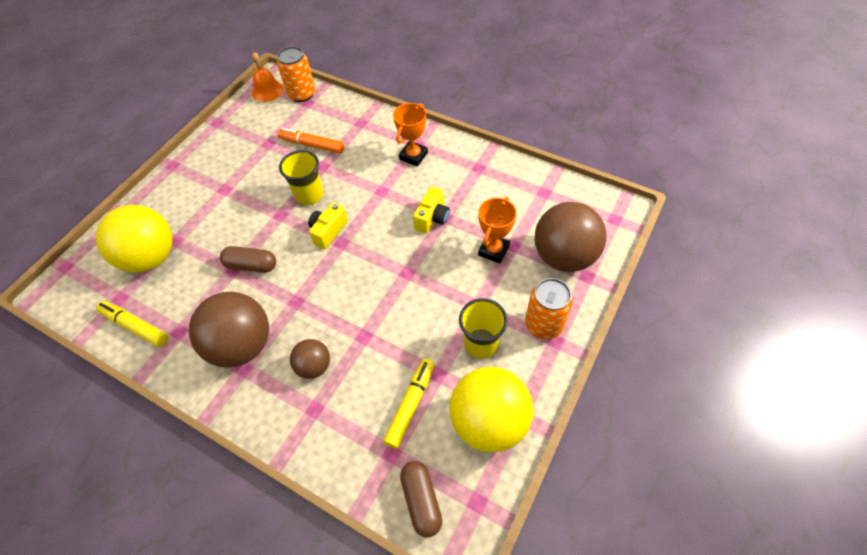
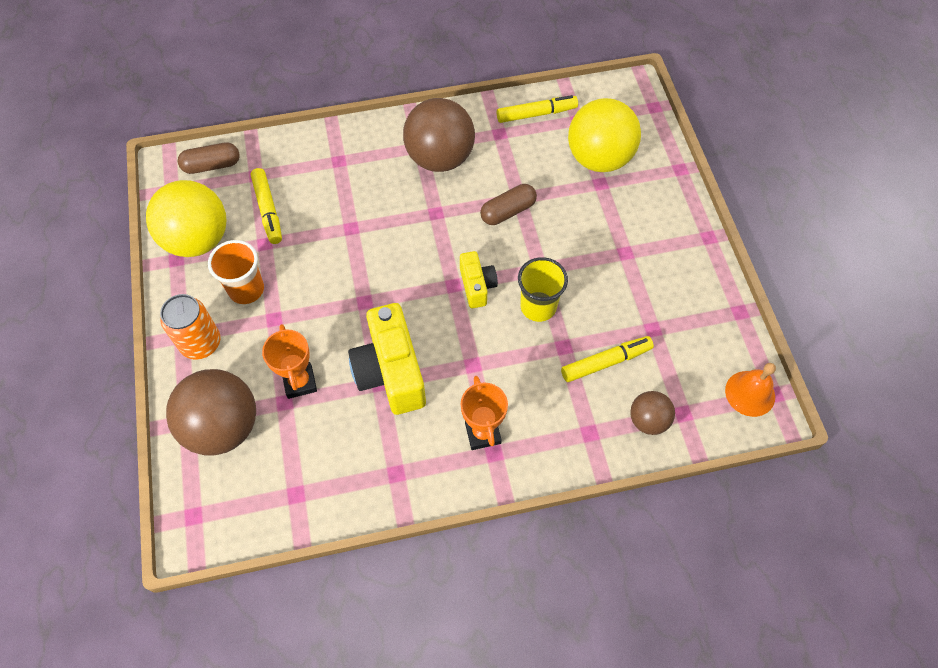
camera: 135 degrees right, 5 degrees up
orange can [277,46,315,102] -> none
orange marker [278,128,344,153] -> yellow marker [561,336,654,382]
brown ball [290,339,330,379] -> brown ball moved to [630,391,675,435]
brown capsule [400,461,442,538] -> brown capsule turned 45 degrees counterclockwise [178,142,240,174]
yellow camera [413,187,450,234] -> yellow camera [348,303,426,415], size x1.83
yellow cup [459,298,508,359] -> orange cup [208,240,264,304]

